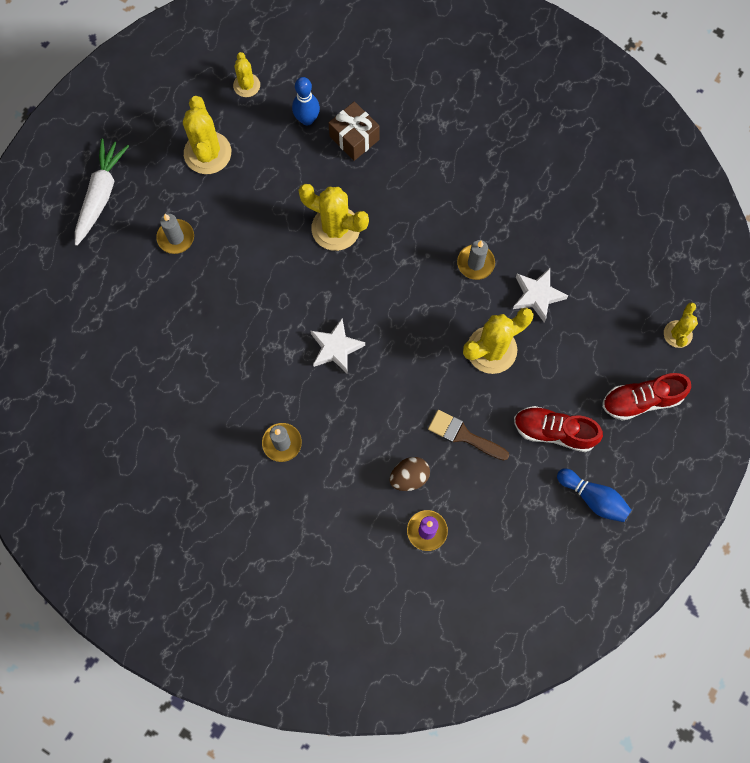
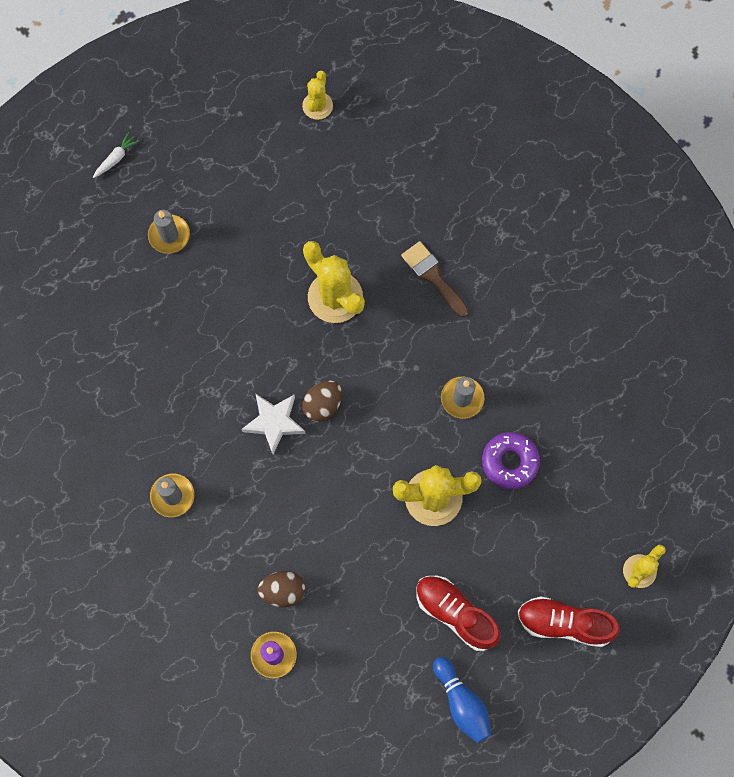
camera: 25 degrees right, 0 degrees up
white carrot [75,138,129,246] -> white carrot [93,132,139,178], size x0.46
yellow cactus [183,96,231,174] -> none
blue bowling pin [292,77,320,126] -> none
brown gift [329,101,380,161] -> none
brown brush [428,410,509,460] -> brown brush moved to [401,241,469,317]
white star [513,268,568,323] -> purple donut [482,432,540,489]
none -> brown egg [302,380,342,422]

